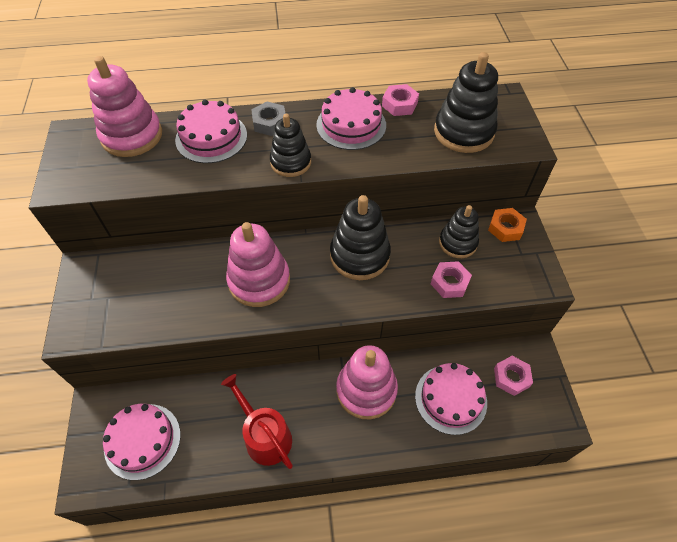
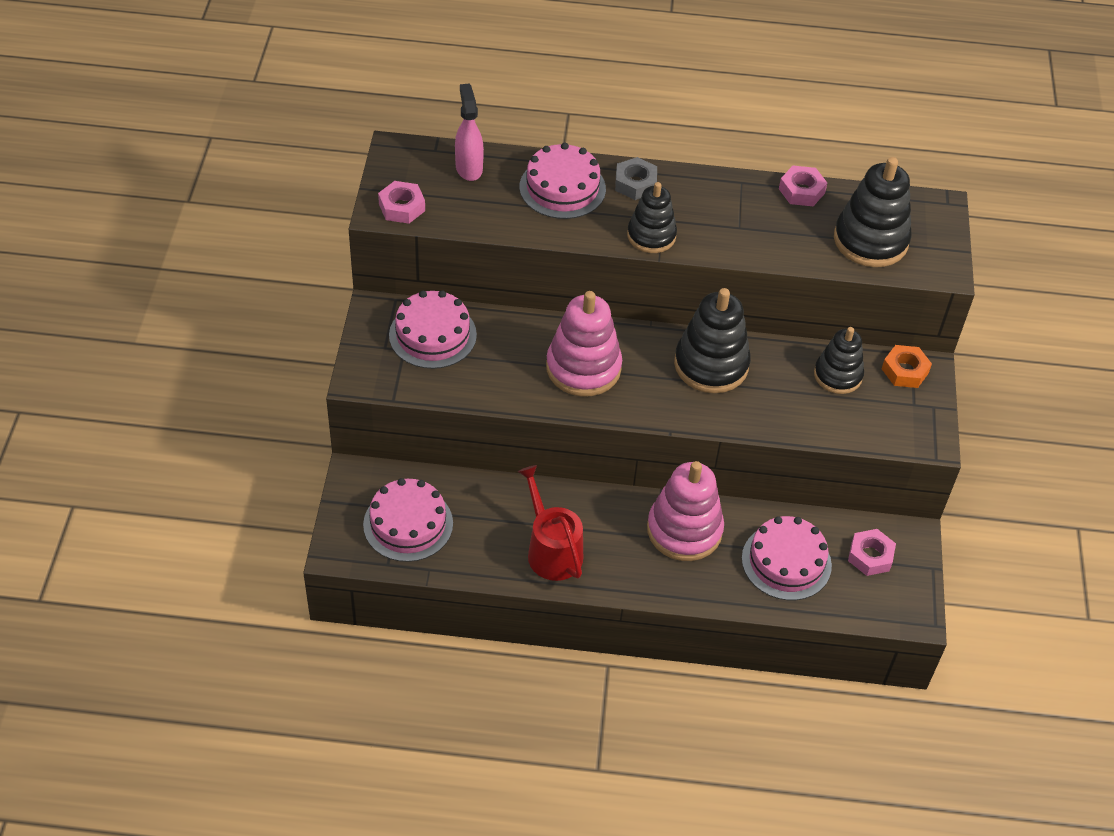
camera: 10 degrees right, 5 degrees down
pink stacking toy [87,56,162,157] -> pink spray bottle [455,84,484,181]
pink cake [316,87,386,150] -> pink cake moved to [389,291,477,369]
pink nut [431,261,472,298] -> pink nut moved to [378,181,425,224]

